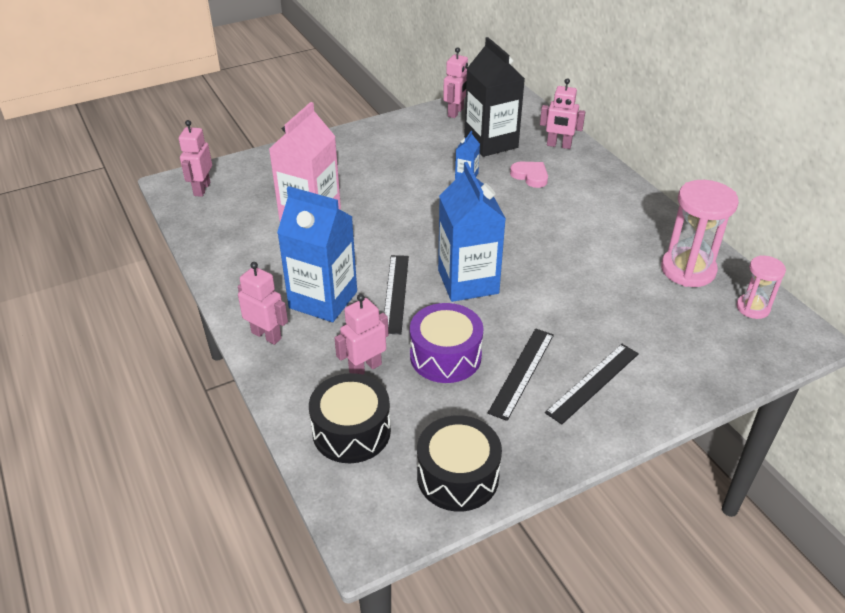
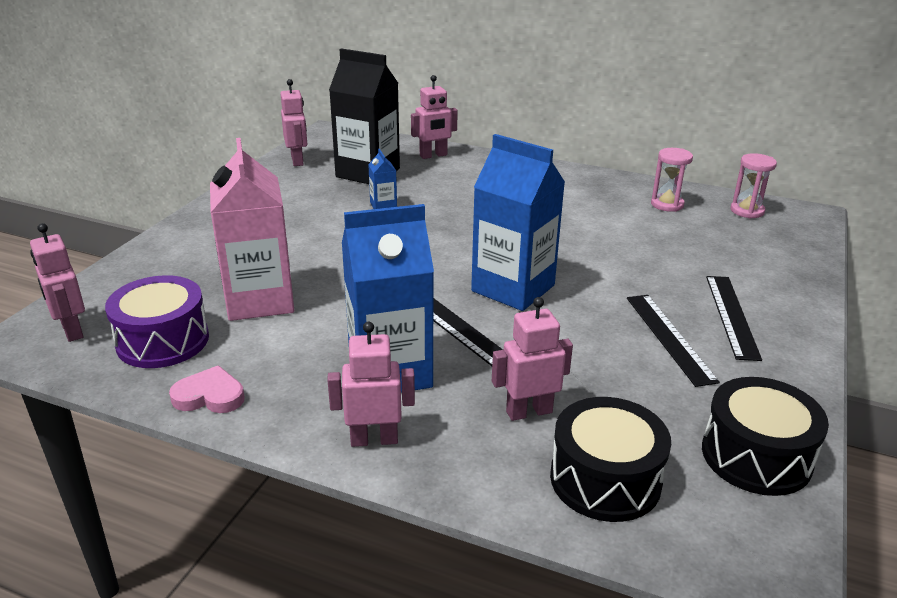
camera: 40 degrees left, 10 degrees down
pink robot [335,294,388,375] -> pink robot turned 60 degrees clockwise [492,297,573,421]
purple drum [410,303,483,383] -> purple drum moved to [105,275,209,368]
pink heart [510,162,548,188] -> pink heart moved to [169,365,245,413]
pink hourglass [661,180,739,287] -> pink hourglass [651,148,693,212], size x0.58

